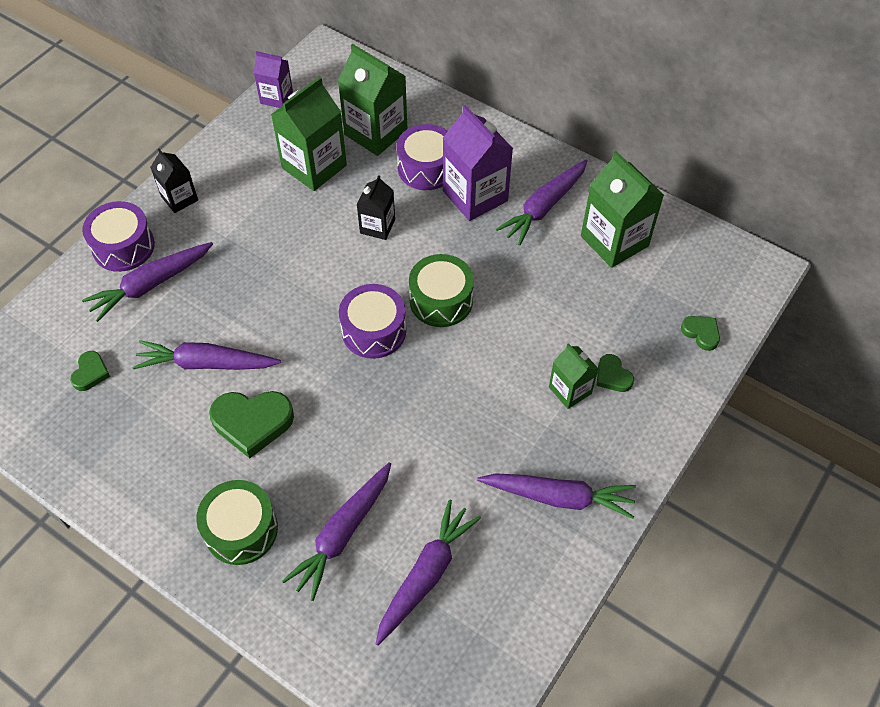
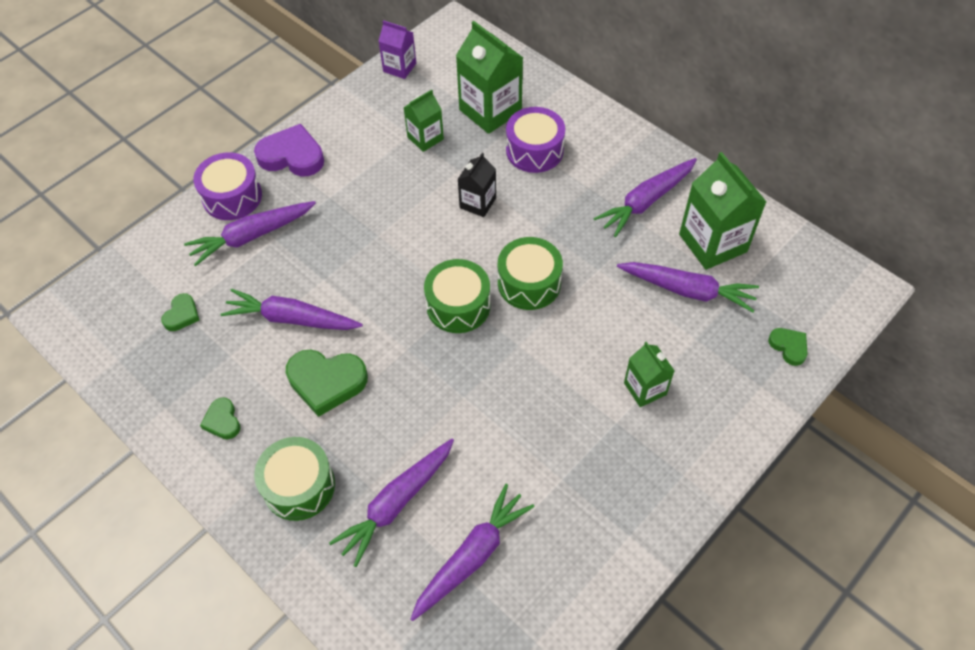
camera: 10 degrees right, 0 degrees up
black carton [150,149,198,213] -> purple heart [254,124,324,176]
green carton [271,77,347,191] -> green carton [403,89,444,152], size x0.58
purple drum [339,284,406,359] -> green drum [424,259,491,333]
purple carton [443,105,513,221] -> none
purple carrot [477,473,636,519] -> purple carrot moved to [617,262,759,312]
green heart [597,354,634,392] -> green heart moved to [200,397,240,439]

